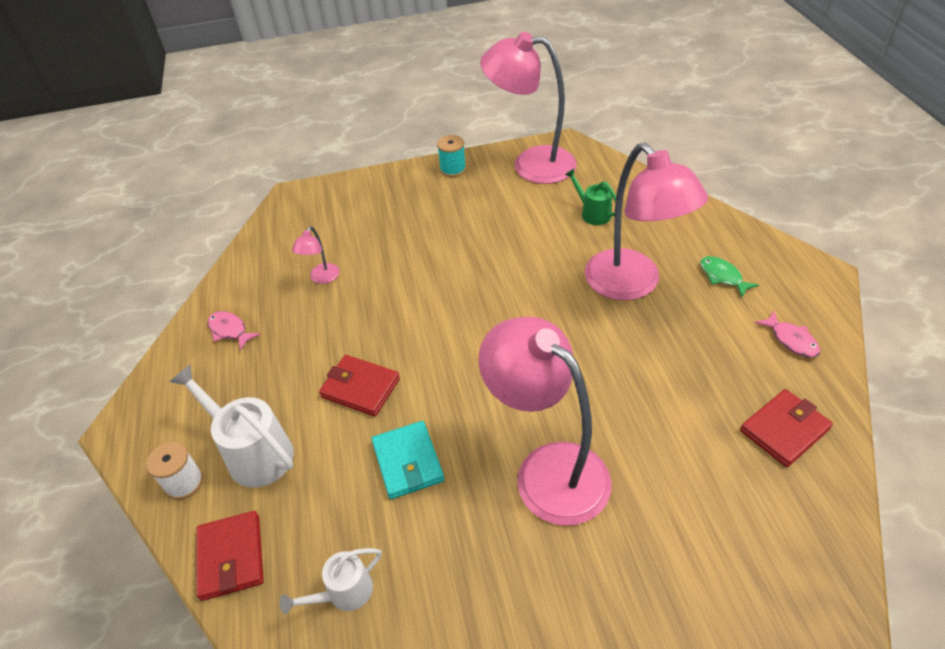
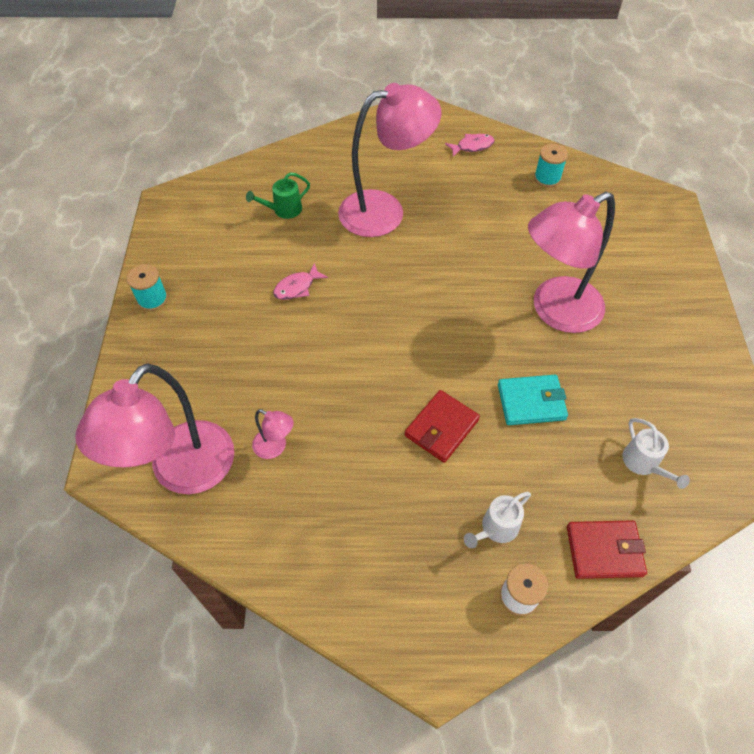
camera: 80 degrees left, 10 degrees up
white watering can [170,365,294,488] -> white watering can [464,492,531,548], size x0.59
pink fish [207,311,261,351] -> pink fish moved to [273,263,328,300]
pink lamp [480,32,577,184] -> pink lamp moved to [76,364,234,494]
green fish [700,256,759,297] -> none
red wallet [740,389,833,467] -> turquoise spool [534,144,568,187]

